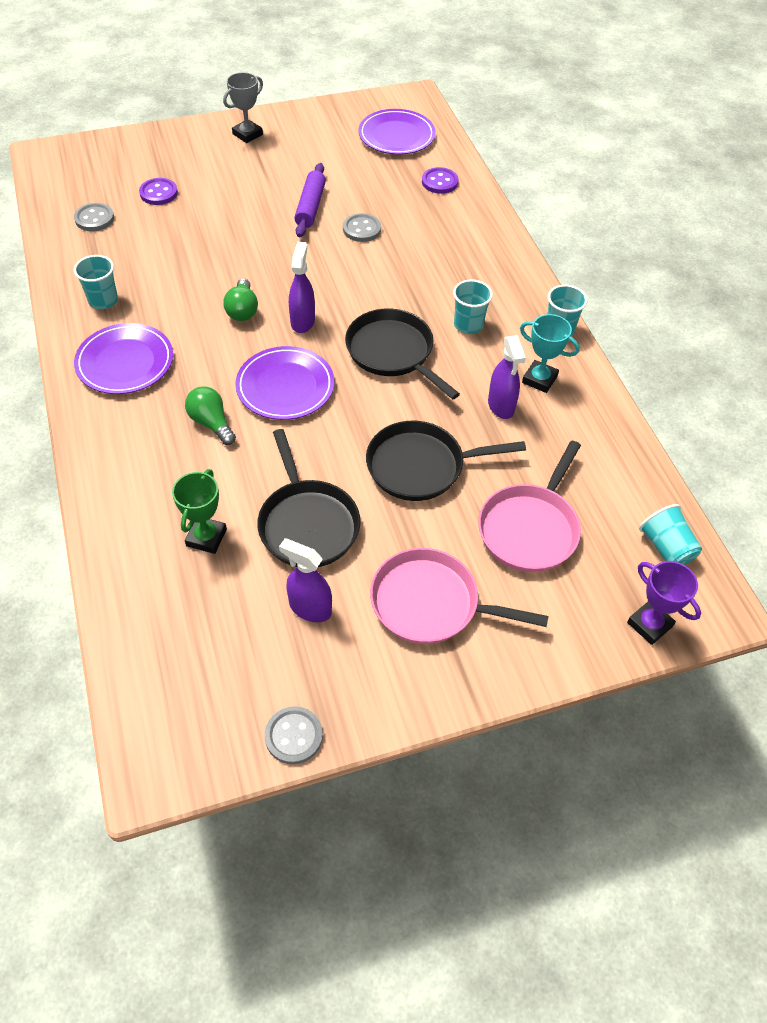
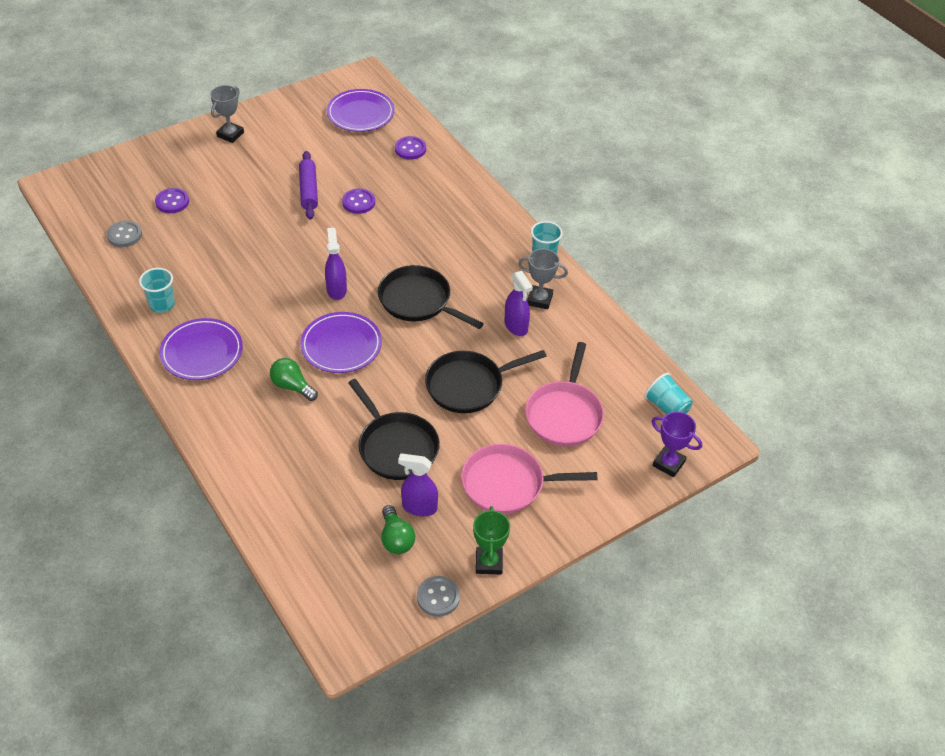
camera: 15 degrees left, 5 degrees down
green trophy [172,469,227,554] -> green trophy moved to [473,506,510,575]
green light bulb [223,278,258,321] -> green light bulb moved to [381,505,415,554]
grey button [343,213,381,242] -> purple button [342,188,375,214]
turquoise cup [453,280,493,334] -> none
turquoise trophy [520,314,580,393] -> grey trophy [518,249,568,309]

